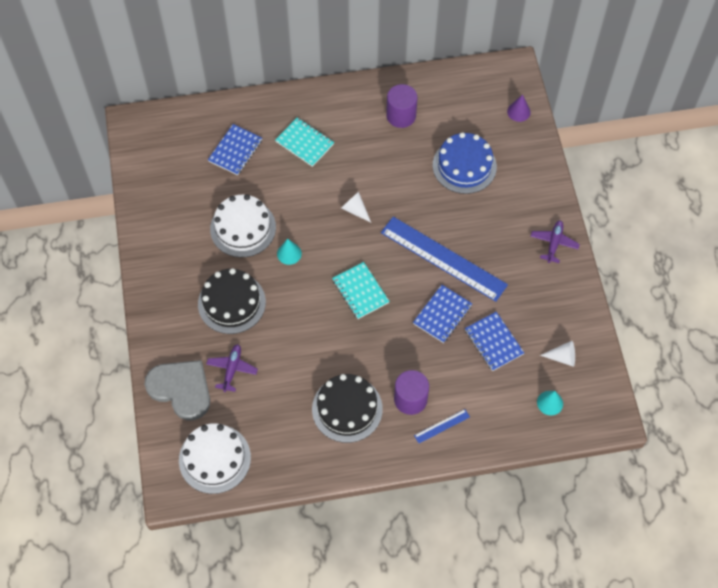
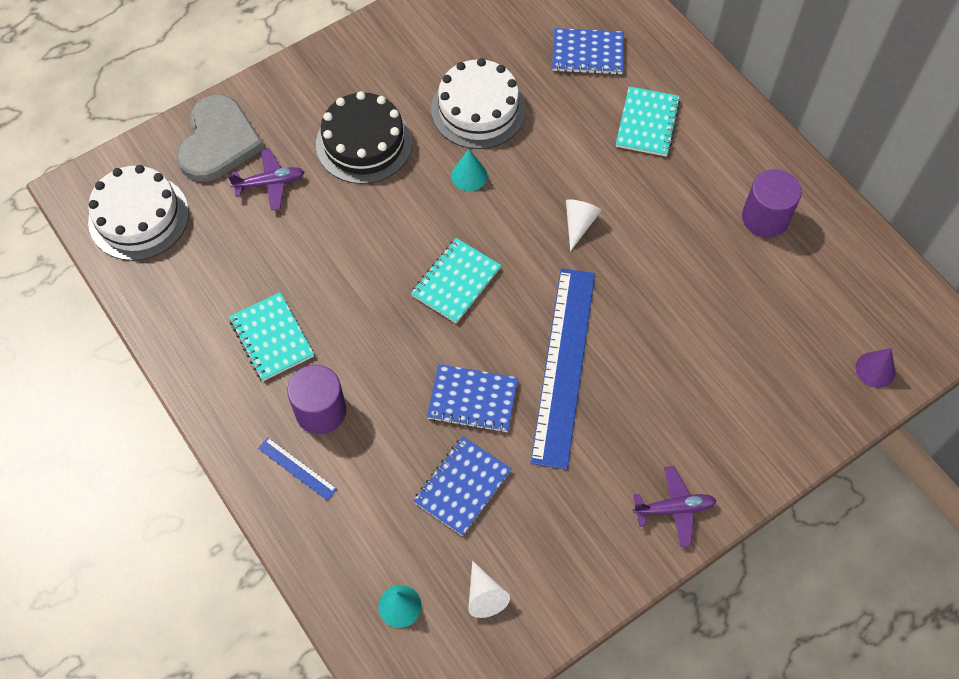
camera: 65 degrees right, 0 degrees up
black cake [312,374,383,443] -> turquoise notebook [229,292,314,381]
blue cake [433,132,497,194] -> none

